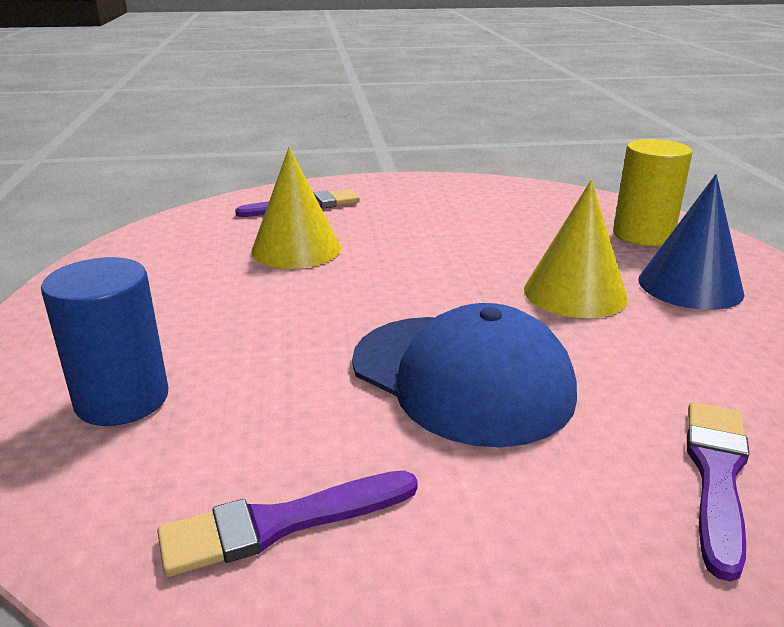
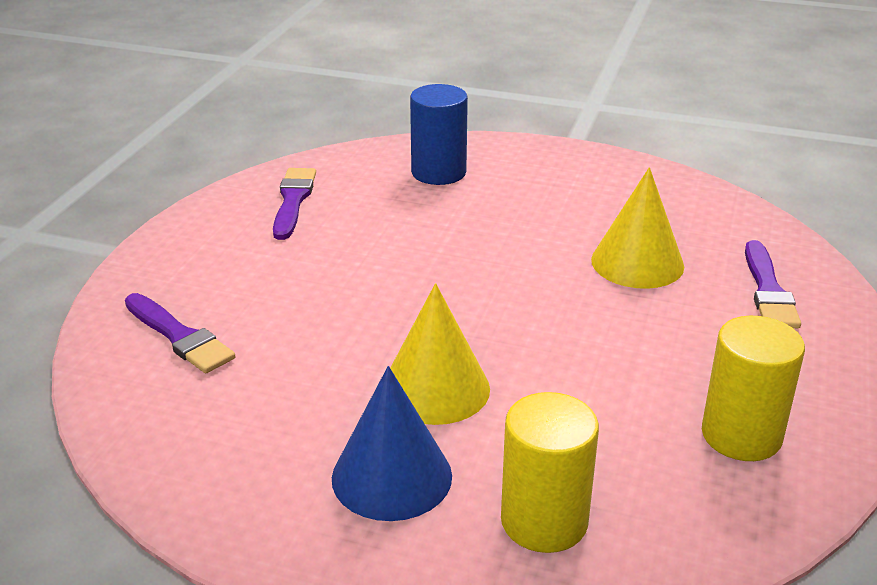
camera: 115 degrees right, 5 degrees up
blue cap [352,303,577,447] -> none
none -> yellow cylinder [702,316,805,461]

